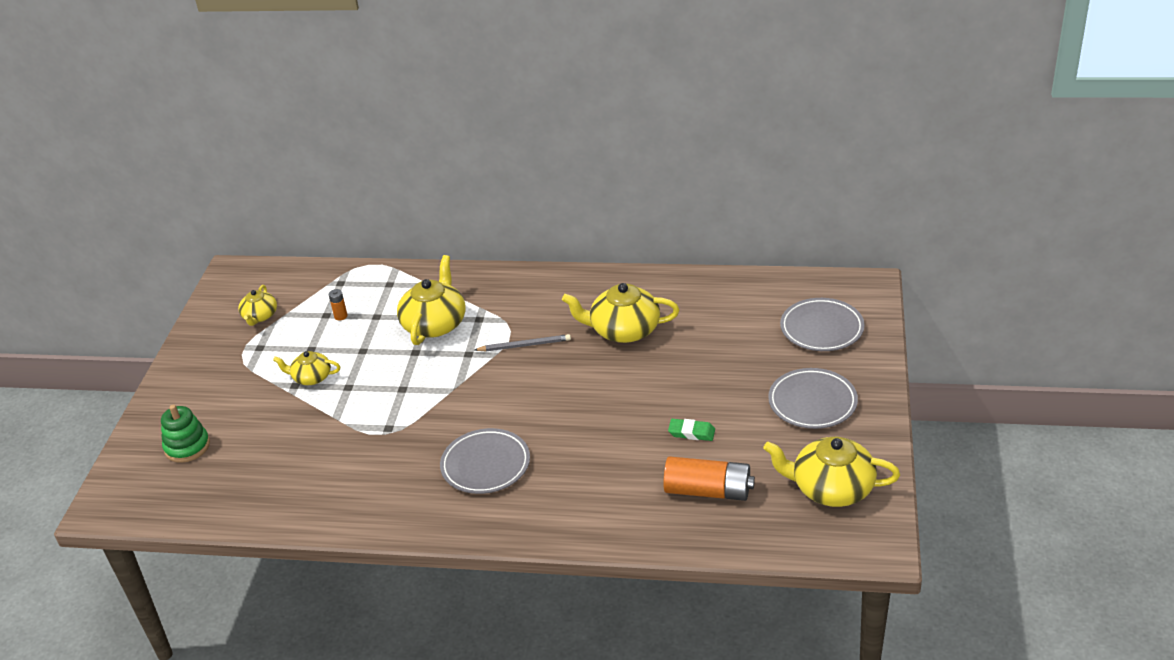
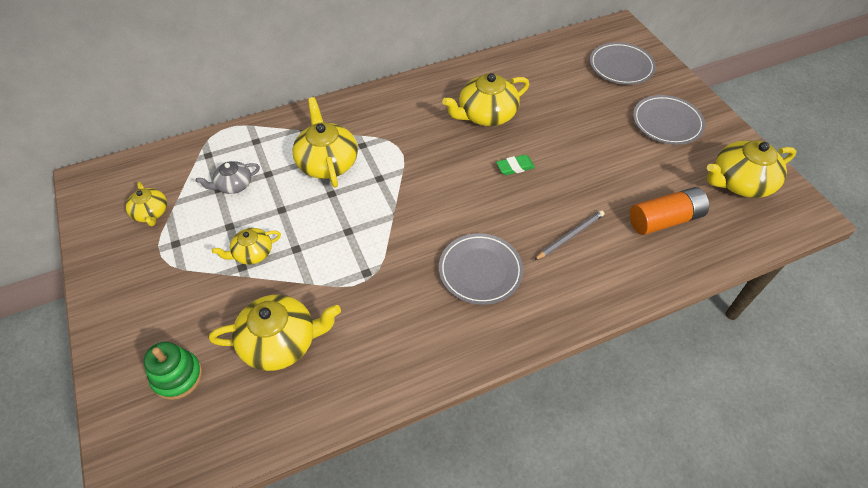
camera: 35 degrees left, 15 degrees up
orange battery [329,289,347,320] -> grey teapot [196,161,260,194]
grey pencil [474,334,571,351] -> grey pencil moved to [534,210,605,260]
green eraser [668,419,715,441] -> green eraser moved to [496,155,535,175]
none -> yellow teapot [209,295,341,371]

